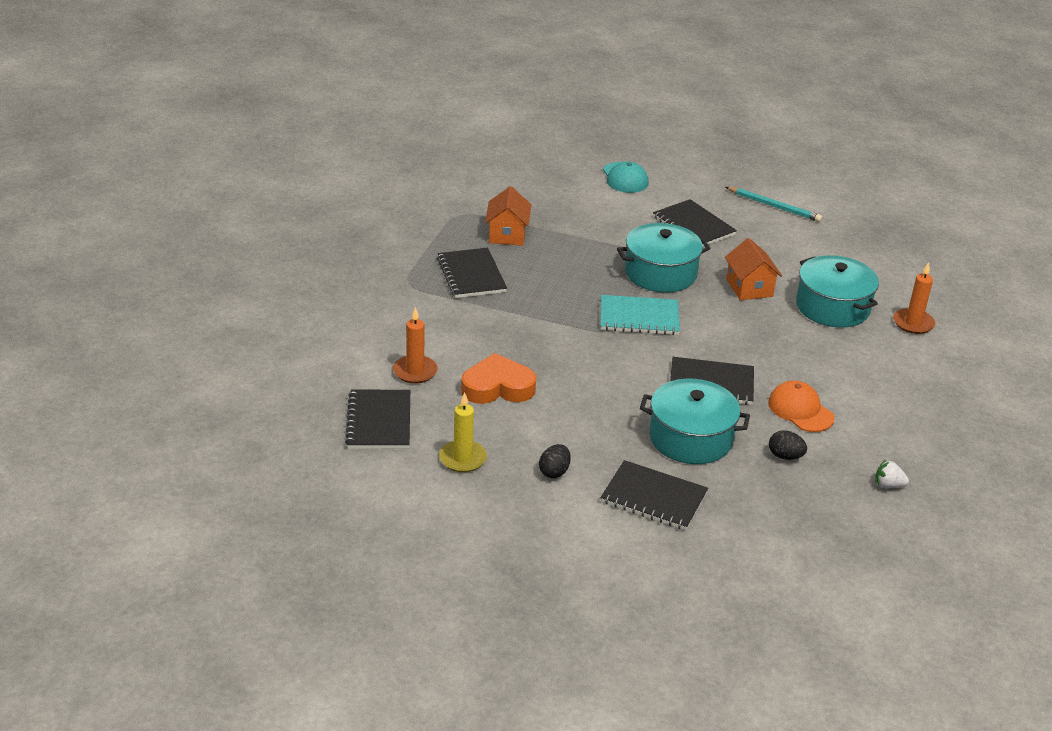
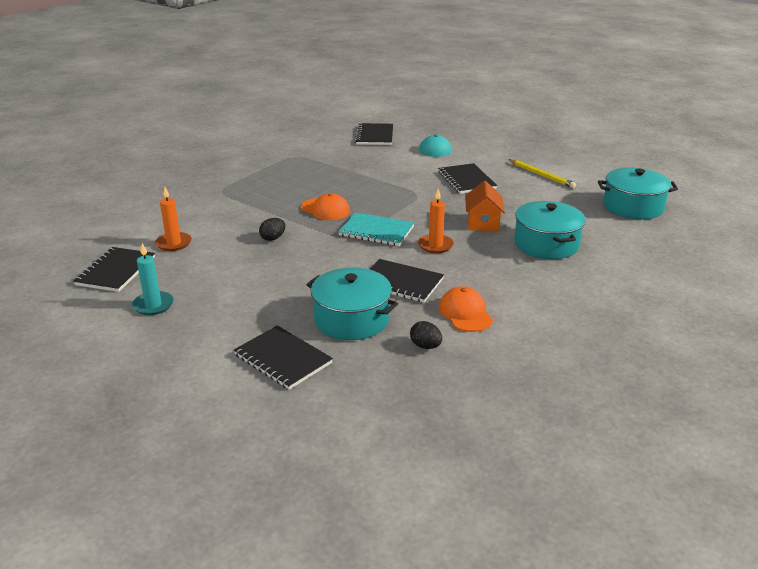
camera: 20 degrees right, 5 degrees down
black notebook [437,248,507,298] -> black notebook moved to [355,123,393,145]
yellow candle [439,393,487,473] -> turquoise candle [132,243,174,315]
orange heart [461,353,536,404] -> none
orange house [485,186,531,246] -> none
black egg [539,444,571,478] -> black egg moved to [259,218,285,241]
turquoise pot [617,223,711,293] -> turquoise pot moved to [598,168,678,219]
turquoise pencil [726,187,822,222] -> yellow pencil [508,159,576,188]
white strawberry [875,459,909,488] -> none
orange candle [893,262,935,334] -> orange candle moved to [418,188,454,253]
none -> orange cap [301,193,350,220]

